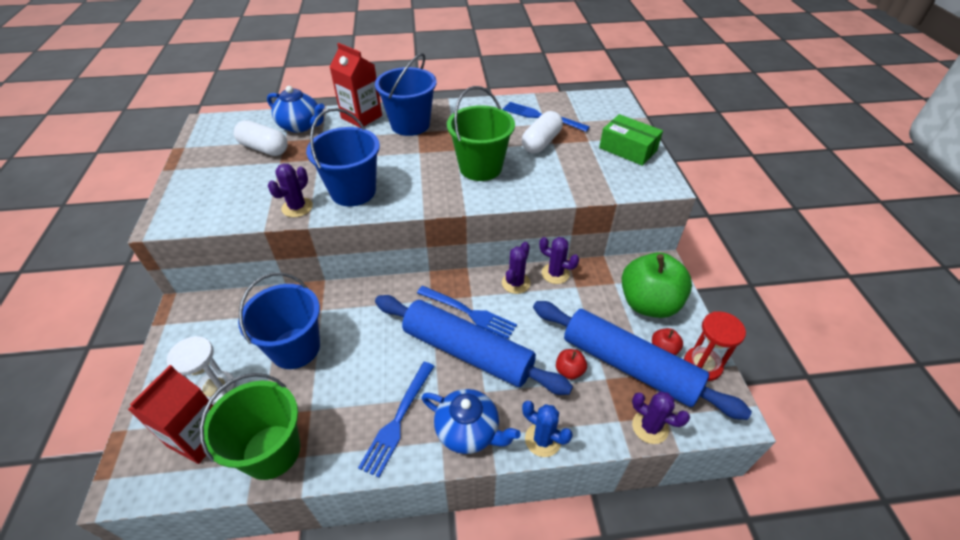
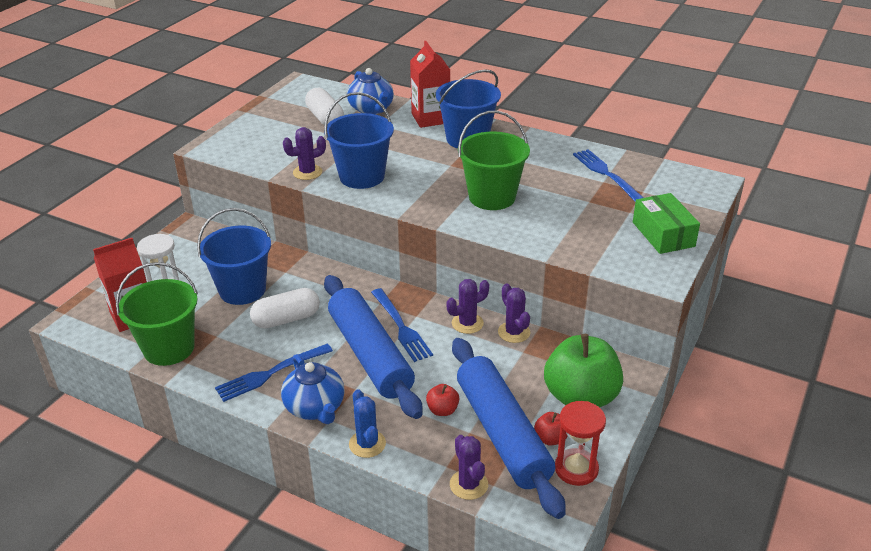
camera: 35 degrees right, 10 degrees down
white capsule [522,111,563,153] -> white capsule moved to [250,288,320,329]

